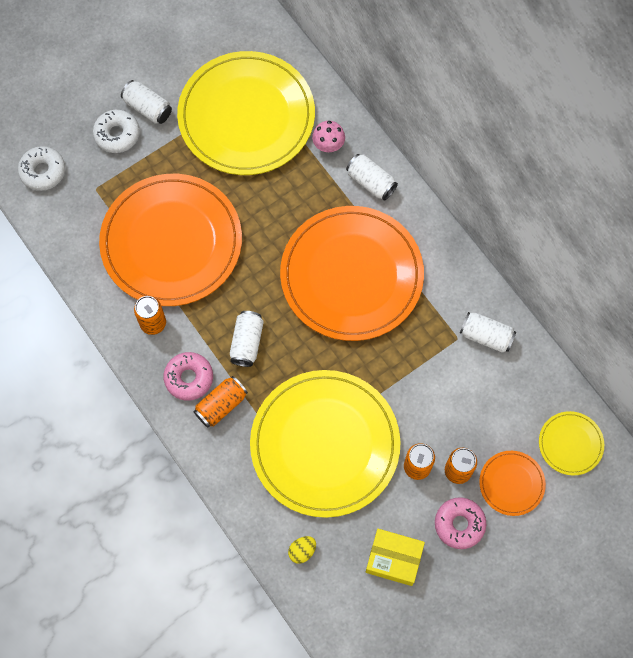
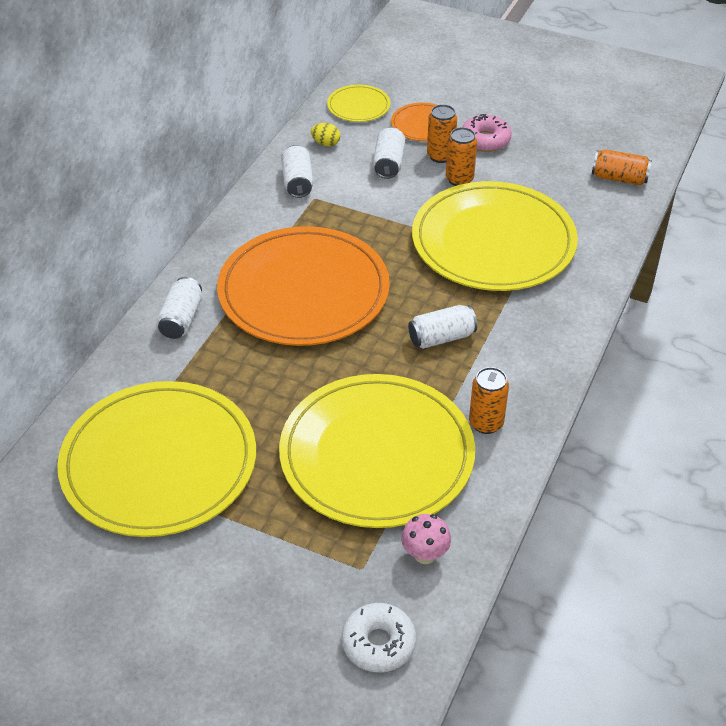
camera: 120 degrees left, 25 degrees down
white donut [93,110,140,153] -> none
orange plate [99,174,242,306] -> yellow plate [279,374,475,528]
white can [121,80,172,124] -> white can moved to [373,127,405,179]
pink donut [164,352,213,401] -> none
orange can [194,376,248,428] -> orange can moved to [592,149,652,185]
yellow egg [288,536,316,564] -> yellow egg moved to [311,123,340,147]
pink mushroom [312,121,345,152] -> pink mushroom moved to [401,514,451,564]
yellow box [366,529,425,586] -> none

